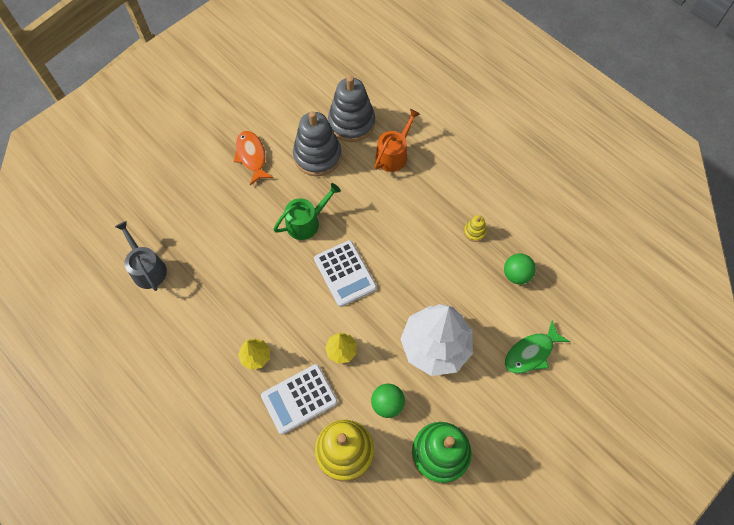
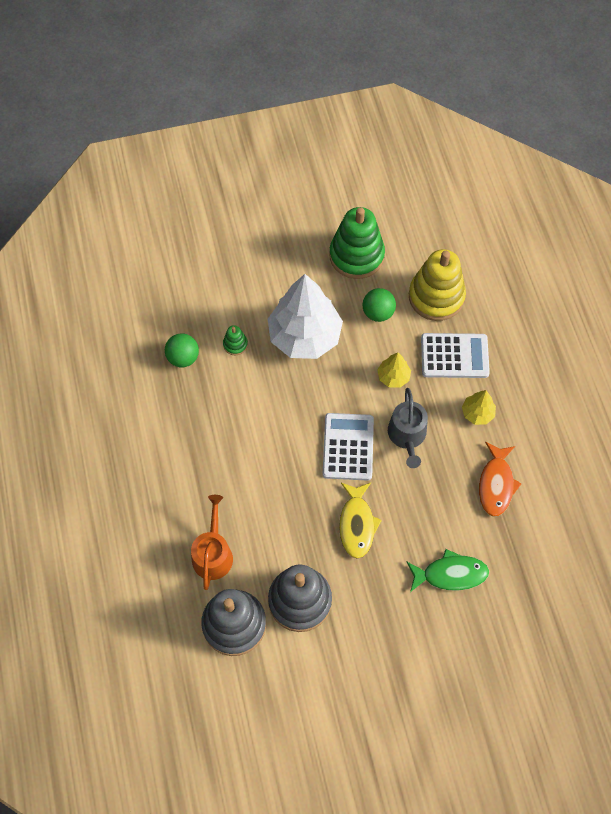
camera: 150 degrees left, 0 degrees up
grey watering can [115,221,167,291] -> grey watering can moved to [388,388,428,468]
orange fish [234,131,273,185] -> orange fish moved to [479,442,521,517]
green watering can [273,183,341,240] -> yellow fish [339,483,382,559]
orange watering can [375,109,420,172] -> orange watering can turned 120 degrees clockwise [191,495,233,590]
yellow stacking toy [464,215,486,242] -> none
green fish [505,320,570,374] -> green fish moved to [407,549,489,592]
none -> green stacking toy [223,325,248,355]

